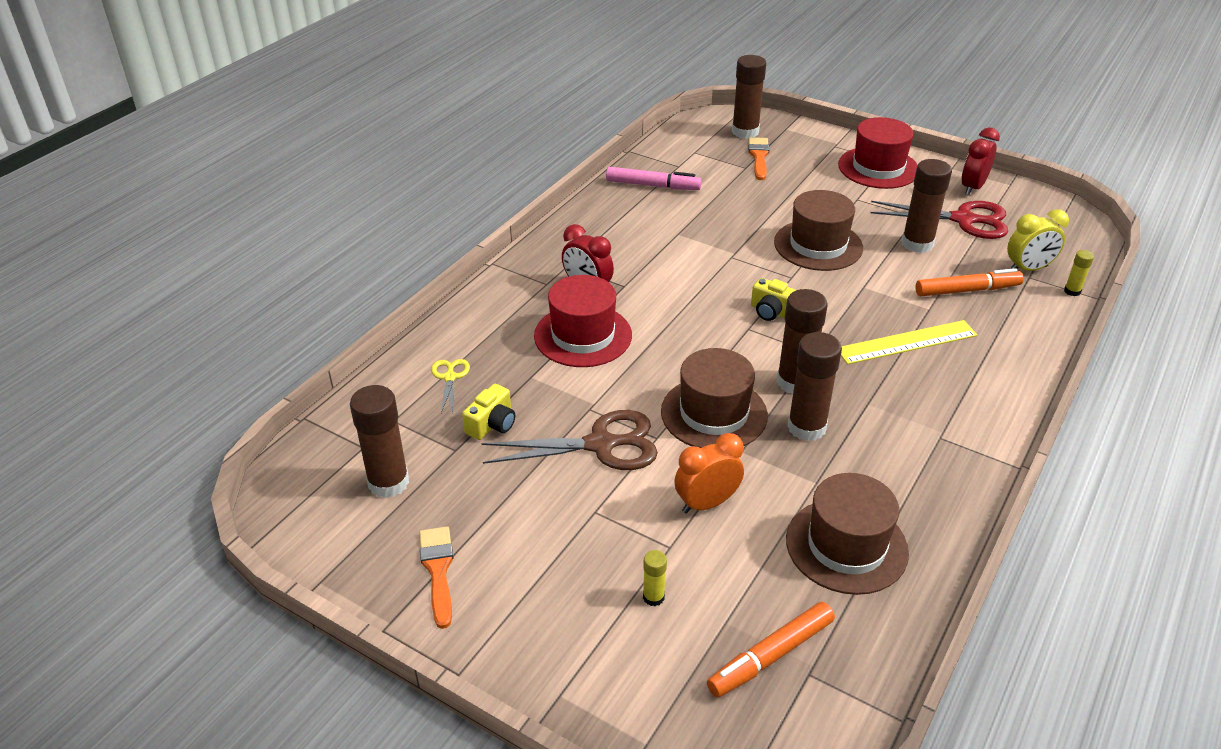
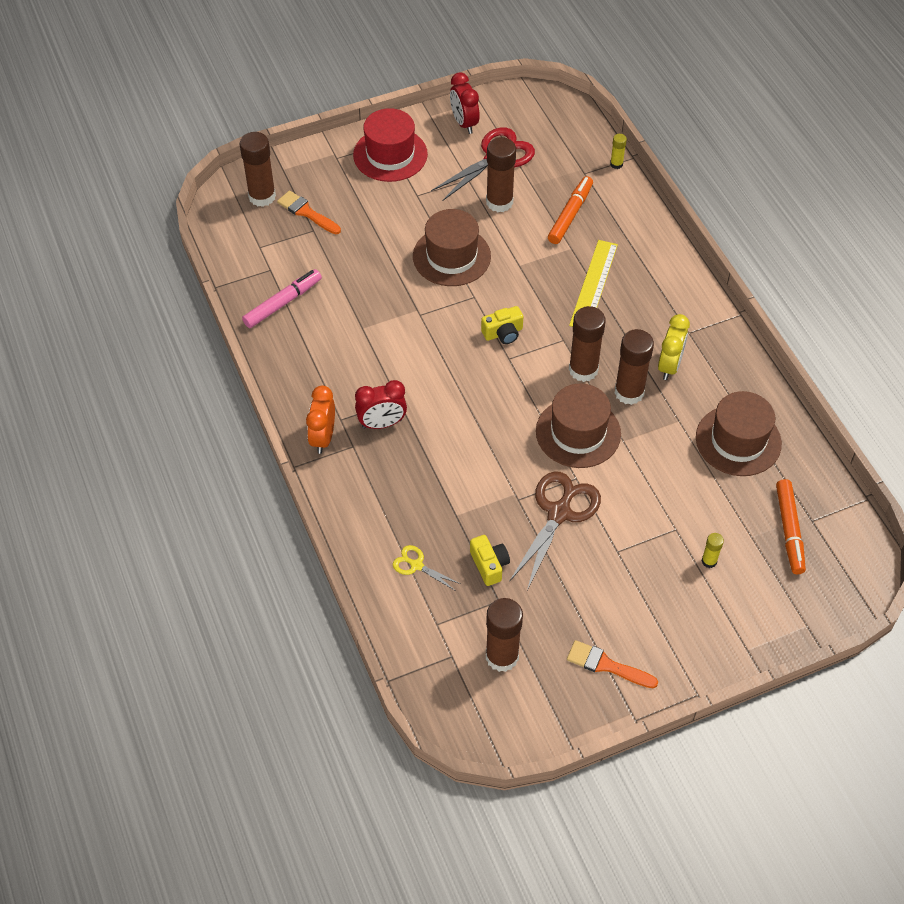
camera: 55 degrees left, 15 degrees up
red hat [534,275,632,367] -> none
orange clock [674,433,744,514] -> orange clock moved to [306,385,335,454]
yellow clock [1007,209,1069,271] -> yellow clock moved to [658,314,690,380]

